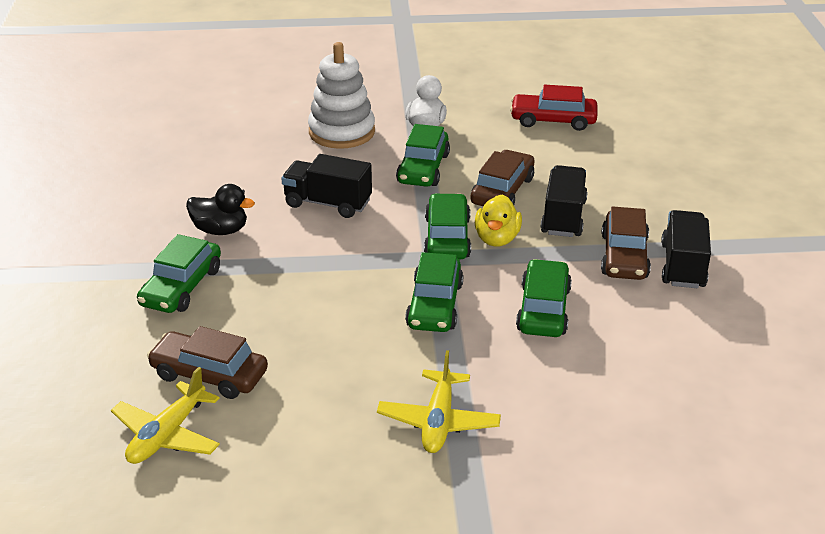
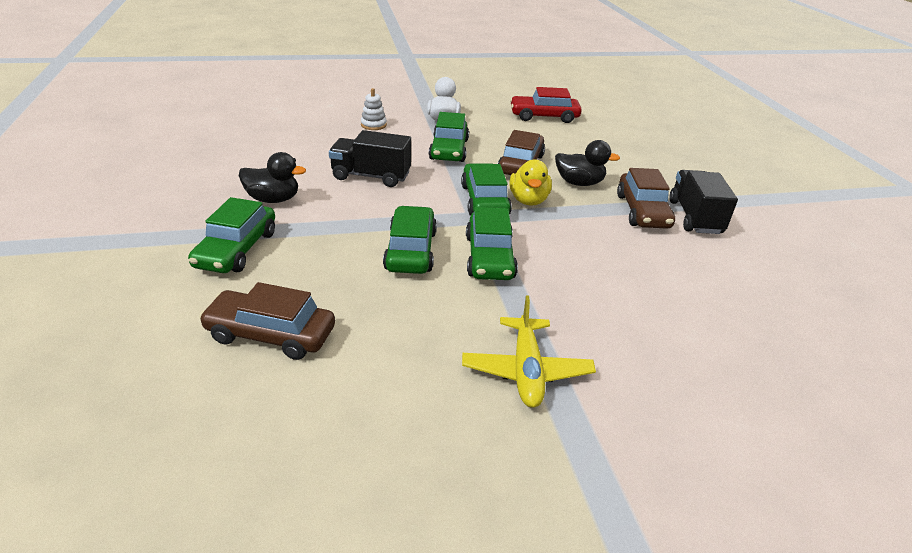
camera: 10 degrees left, 0 degrees up
yellow plane [111,367,220,464] -> none
white stacking toy [308,42,375,149] -> white stacking toy [361,88,387,130], size x0.45
green car [516,259,572,337] -> green car moved to [383,206,437,274]
black truck [541,165,588,237] -> black duck [555,140,620,186]

